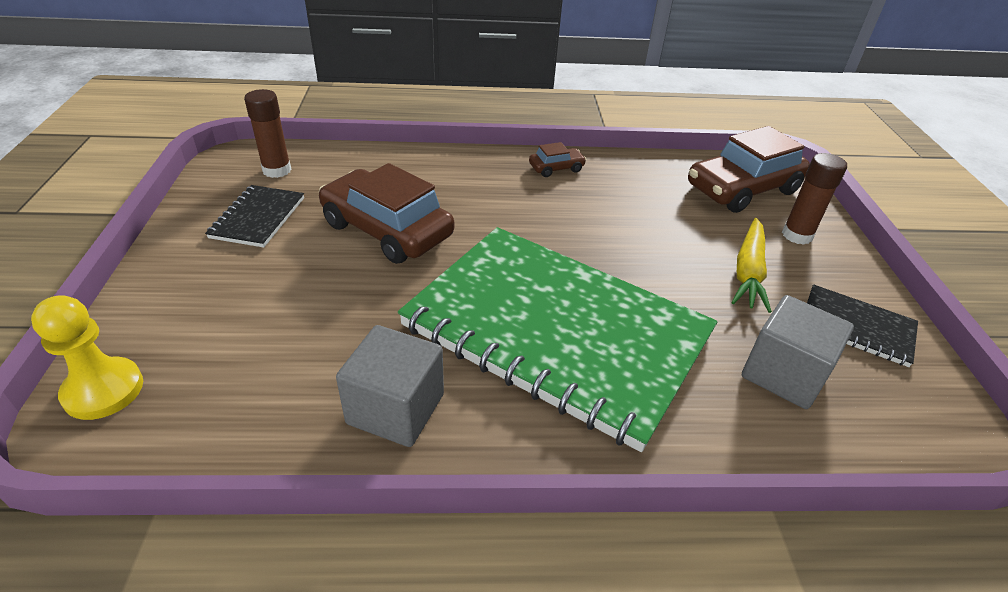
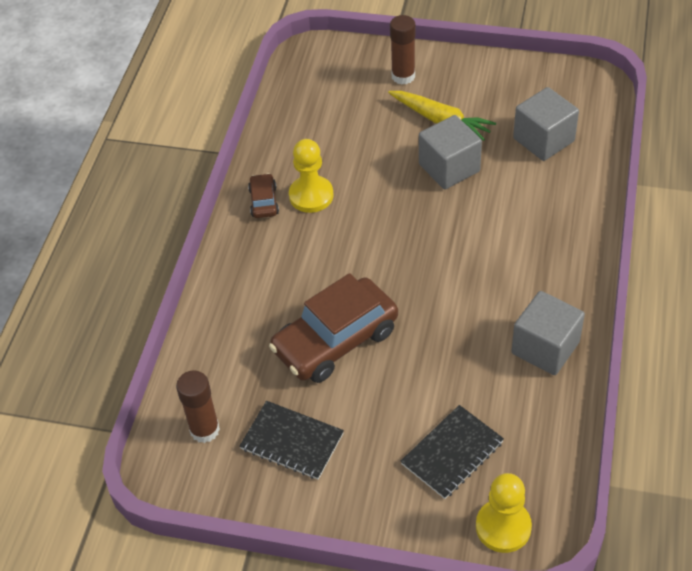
camera: 70 degrees left, 10 degrees up
green notebook [398,227,717,452] -> none
brown car [688,126,810,213] -> none
black notebook [807,284,918,367] -> black notebook moved to [401,405,504,499]
none -> yellow pawn [289,139,334,213]
none -> grey cube [419,115,482,189]

